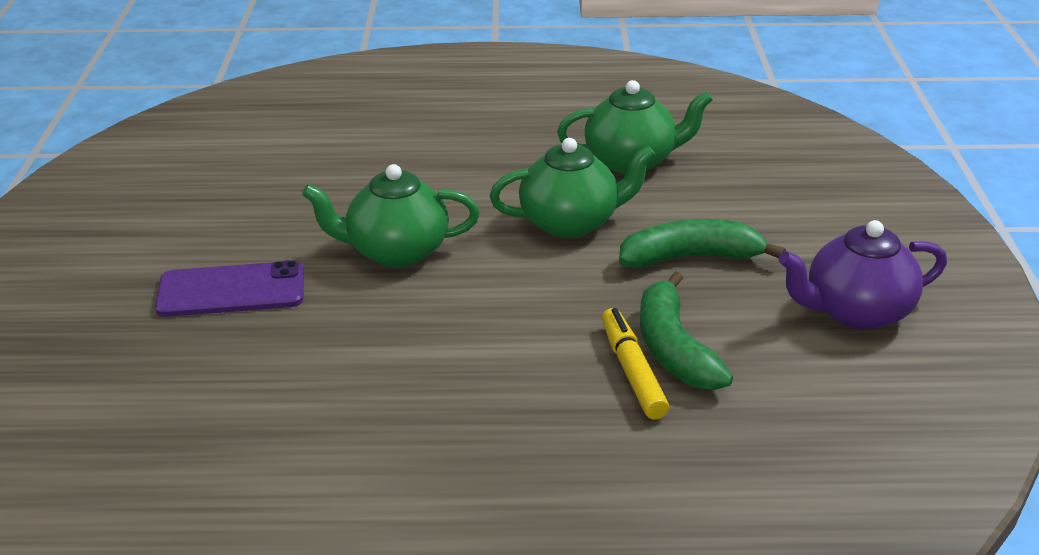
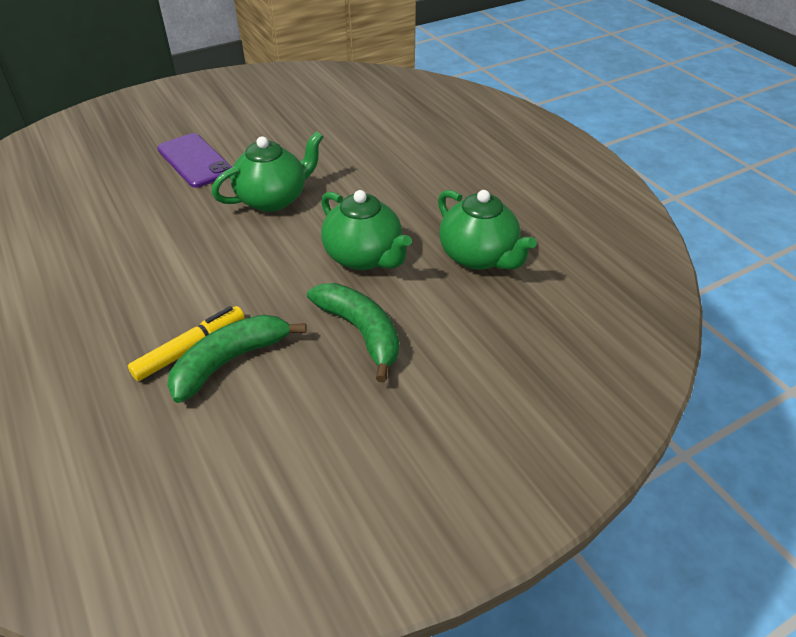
camera: 60 degrees right, 10 degrees up
green teapot [302,164,480,267] -> green teapot turned 90 degrees clockwise [212,131,323,212]
purple teapot [779,220,947,330] -> none

